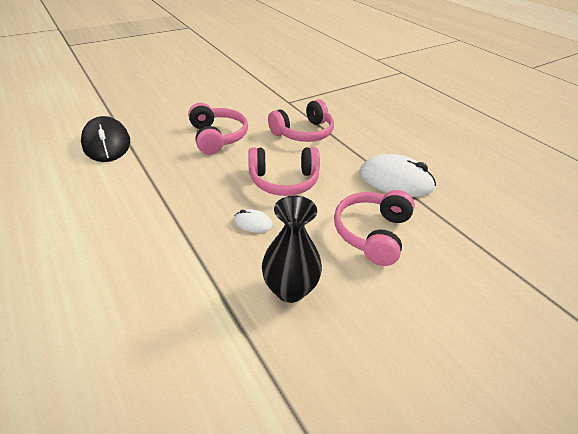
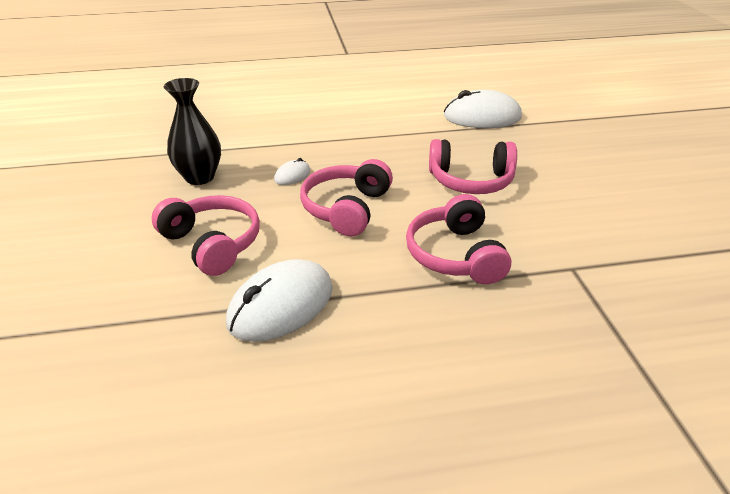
camera: 115 degrees right, 5 degrees down
black mouse [81,116,130,162] -> white mouse [444,90,522,128]

